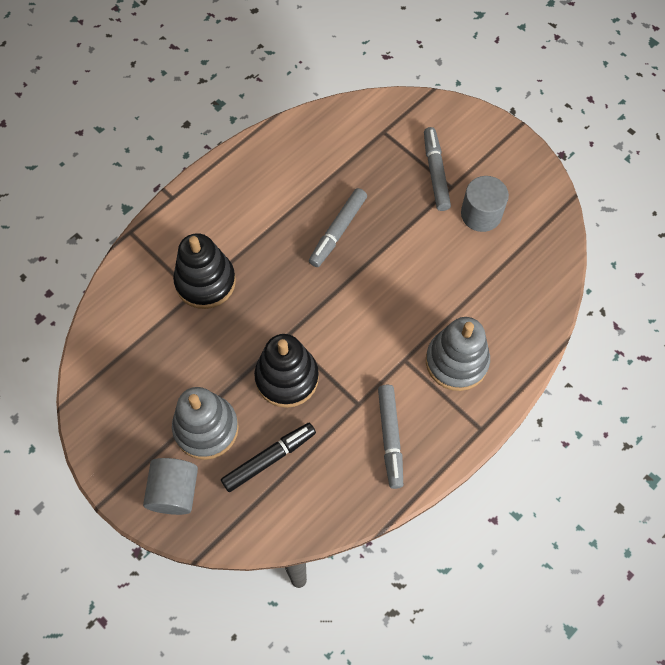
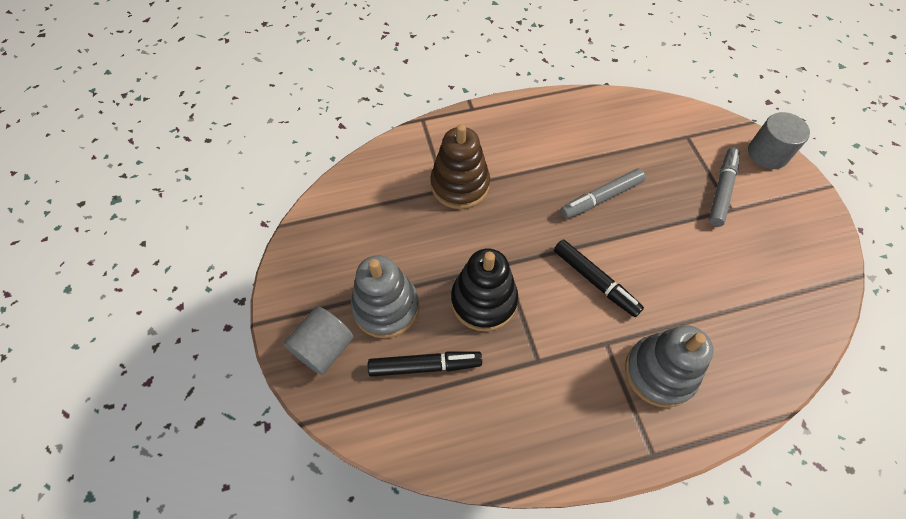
camera: 30 degrees right, 5 degrees down
black stacking toy [173,233,236,309] -> brown stacking toy [430,124,490,209]
grey marker [378,385,403,489] -> none
grey cylinder [461,176,509,232] -> grey cylinder moved to [748,112,810,169]
none -> black marker [554,240,644,317]

